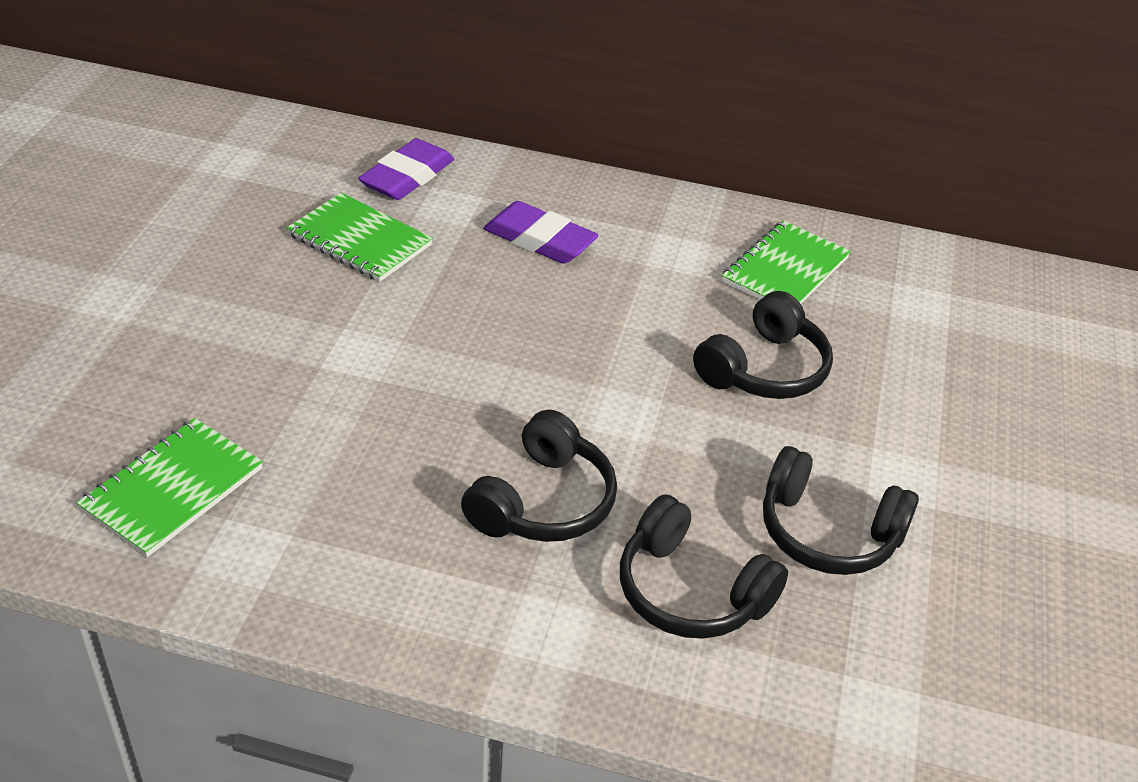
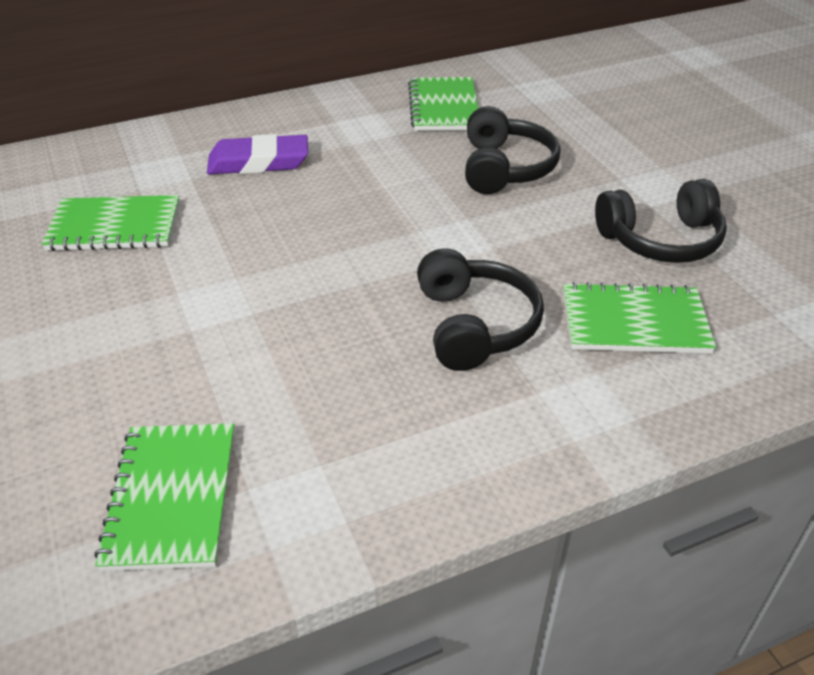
camera: 35 degrees left, 0 degrees up
purple eraser [358,138,454,200] -> none
black headphones [620,495,788,639] -> green notebook [563,282,716,354]

